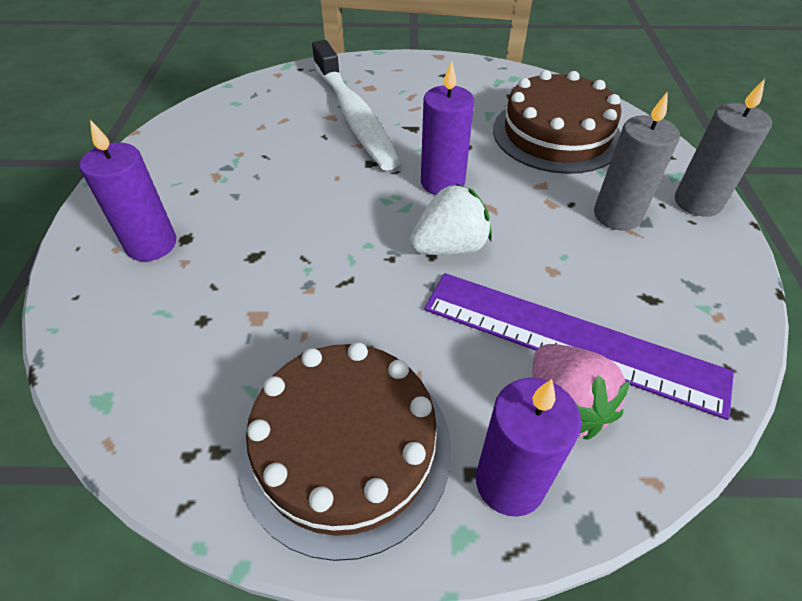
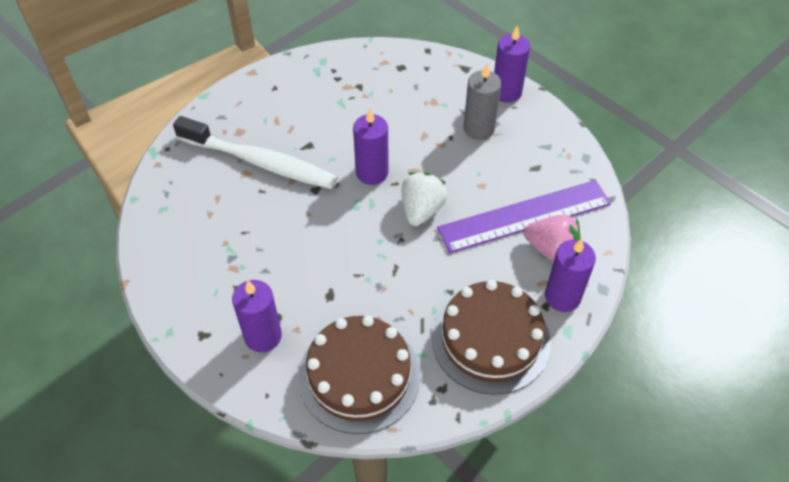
camera: 45 degrees left, 5 degrees up
brown cake [493,70,622,174] -> brown cake moved to [298,315,421,434]
grey candle [675,79,772,217] -> purple candle [494,26,530,103]

